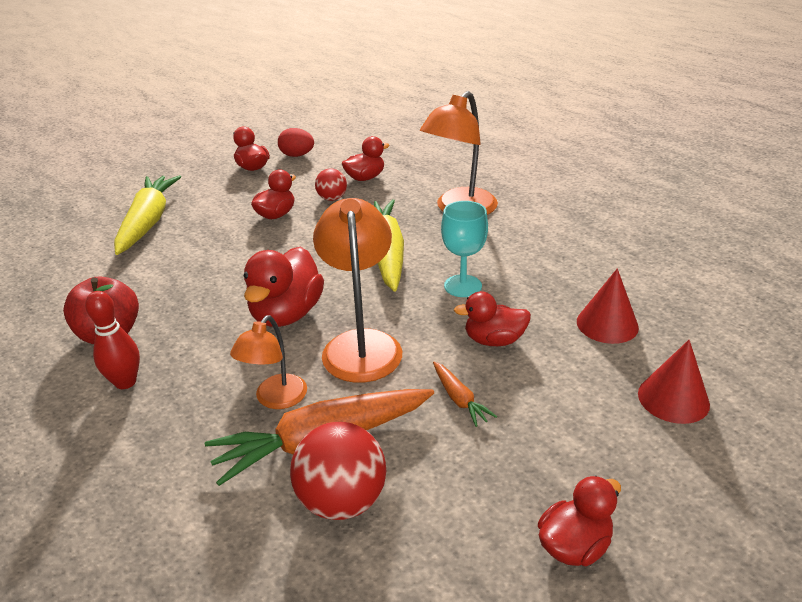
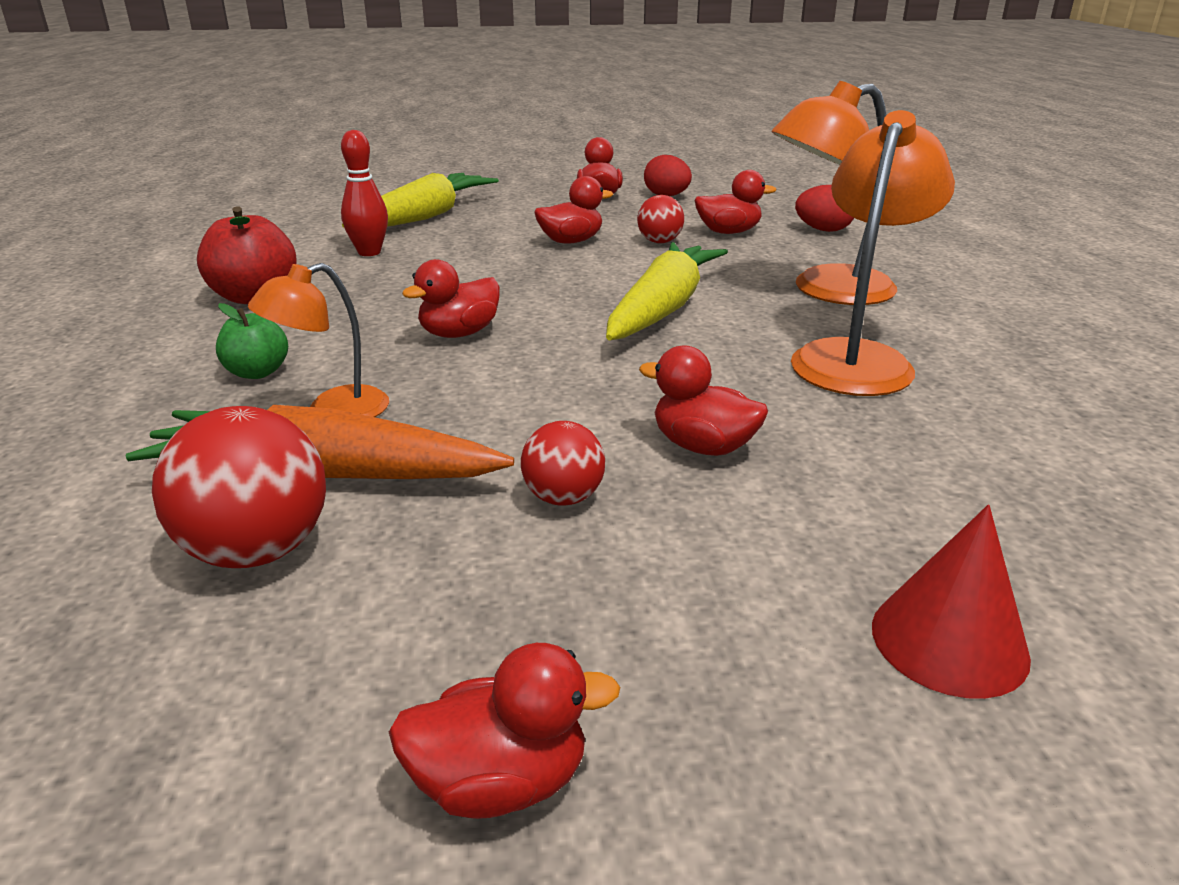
camera: 30 degrees right, 5 degrees down
red bowling pin [85,291,140,389] -> red bowling pin moved to [341,130,388,256]
red duck [244,247,324,327] -> red duck [402,259,500,338], size x0.64
orange lamp [313,198,402,383] -> orange lamp moved to [791,110,955,396]
orange carrot [433,361,497,427] -> red ball [521,421,605,506]
turquoise goblet [441,201,488,297] -> none
red cone [577,268,639,344] -> none
none -> green apple [216,303,288,379]
none -> red egg [795,185,854,232]

